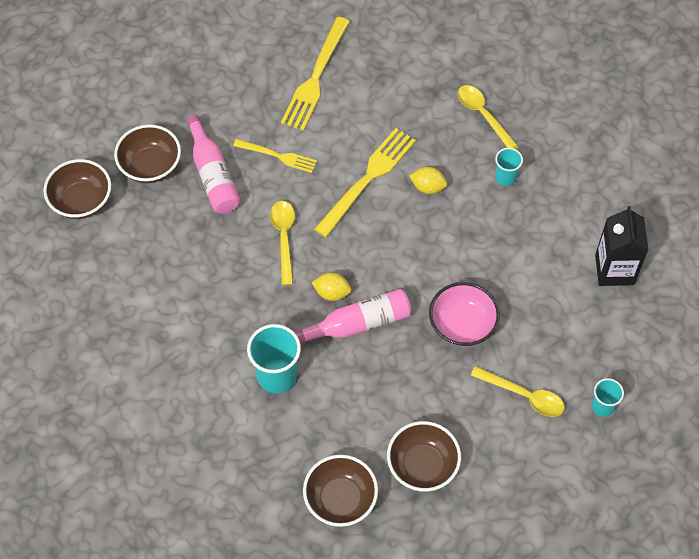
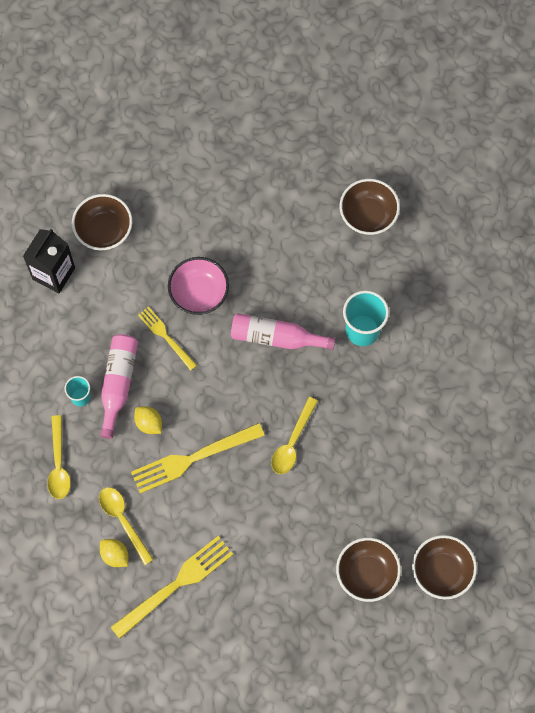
camera: 150 degrees left, 10 degrees up
pink bottle [186,115,240,213] -> pink bottle moved to [100,334,138,439]
yellow fork [233,139,317,173] -> yellow fork moved to [138,307,197,371]
yellow lemon [312,273,351,301] -> yellow lemon moved to [100,539,128,567]
brown bowl [387,421,461,492] -> brown bowl moved to [72,194,132,250]
yellow spoon [471,366,565,417] -> yellow spoon moved to [99,487,154,565]
turquoise cup [592,378,624,417] -> none

